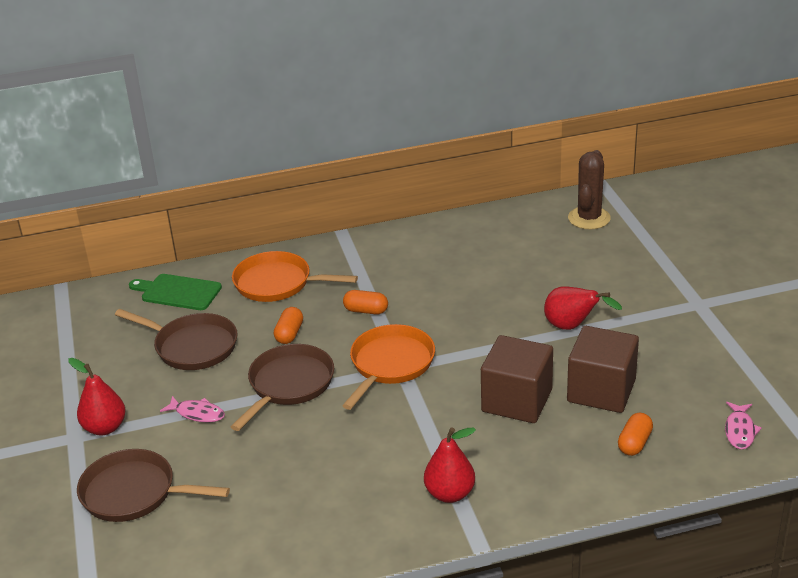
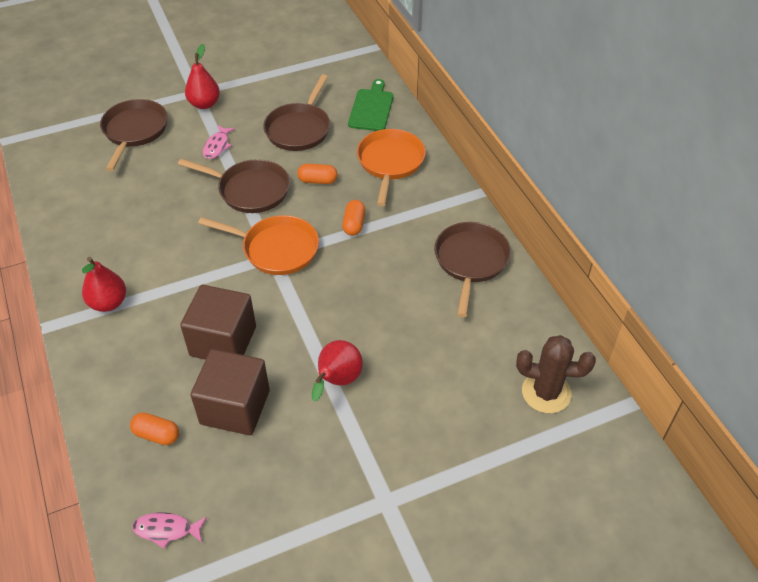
camera: 80 degrees right, 15 degrees up
none -> brown pan [434,222,511,317]

